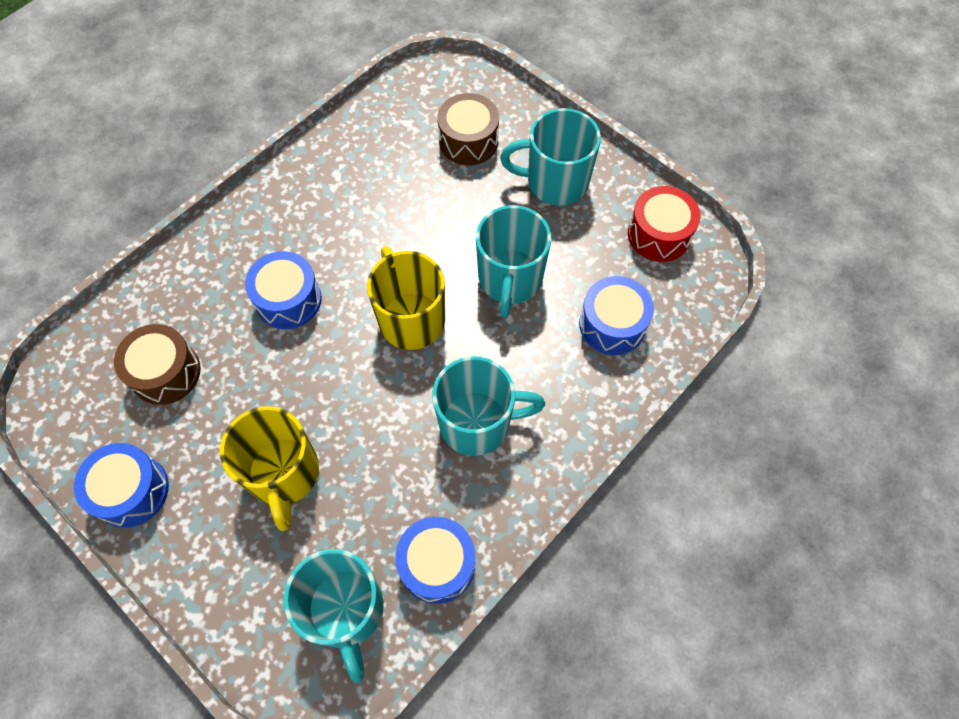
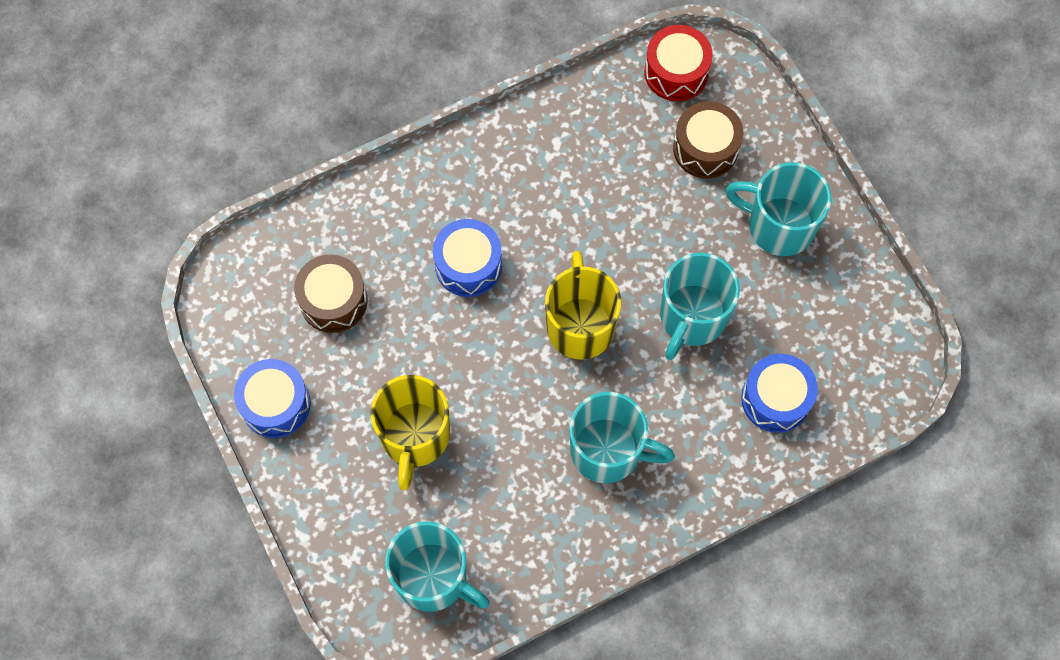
camera: 20 degrees right, 5 degrees up
turquoise mug [284,549,384,683] -> turquoise mug turned 60 degrees counterclockwise [385,522,490,612]
blue drum [395,517,475,604] -> none
red drum [628,186,701,262] -> red drum moved to [644,25,713,101]

